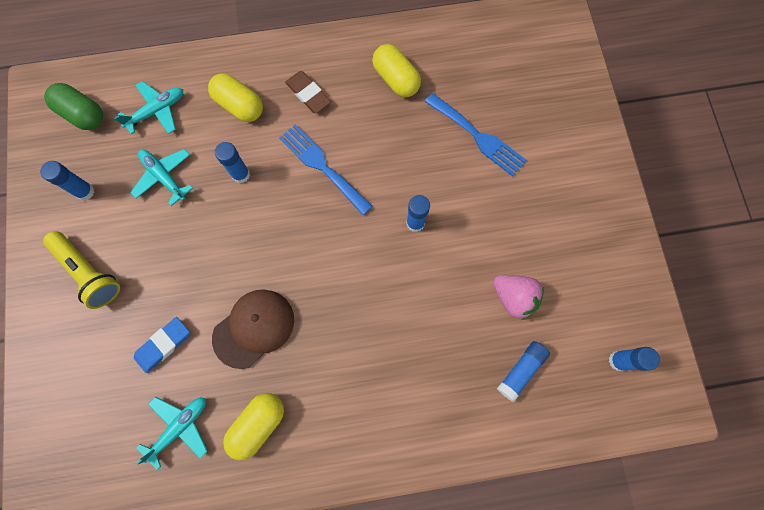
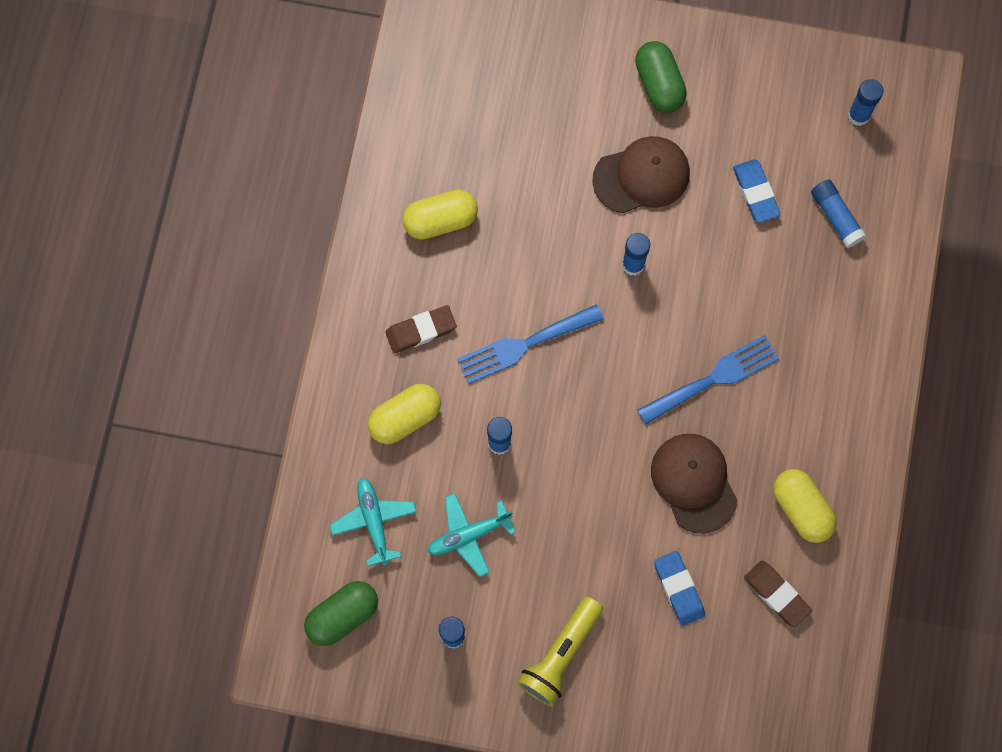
camera: 70 degrees left, 0 degrees up
yellow flashlight [43,231,120,309] -> yellow flashlight turned 150 degrees clockwise [517,596,603,706]
turquoise plane [136,397,208,470] -> brown eraser [744,561,812,628]
blue fork [425,93,527,176] -> blue fork moved to [637,335,779,424]
pink strawberry [493,275,544,320] -> blue eraser [733,159,781,223]
none -> brown cap [592,136,690,213]
none -> green capsule [635,41,687,113]

